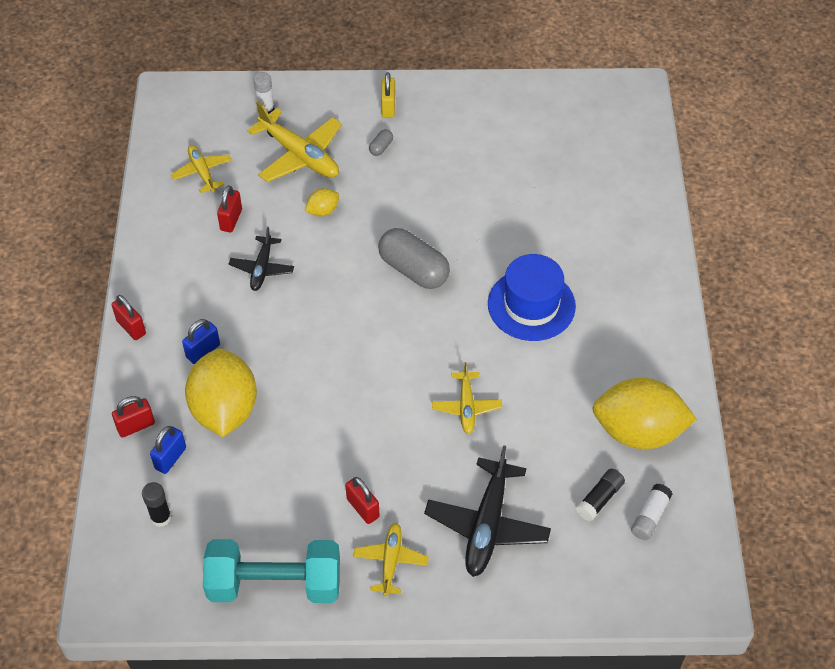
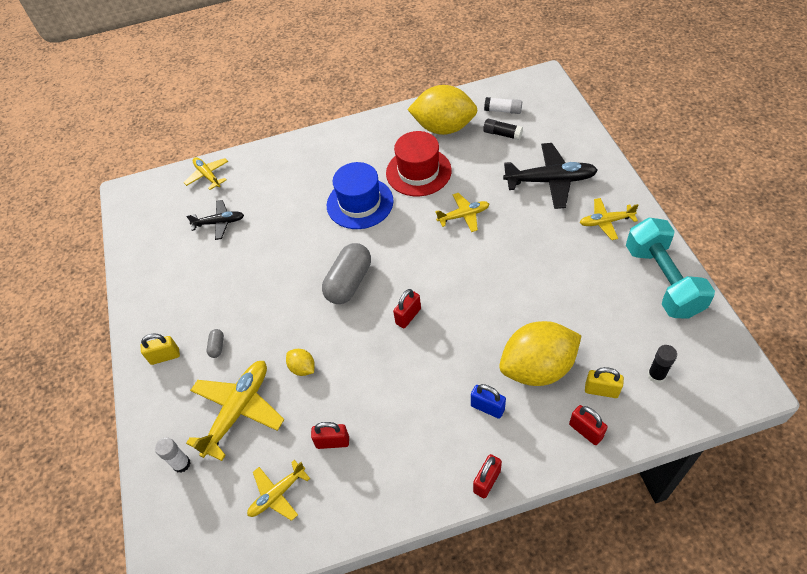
camera: 100 degrees left, 0 degrees up
blue padlock [150,426,186,474] -> yellow padlock [585,367,624,398]
black plane [229,227,294,291] -> black plane moved to [186,200,244,240]
red padlock [345,477,379,524] -> red padlock moved to [393,289,421,328]
grey capsule [369,129,393,156] -> grey capsule turned 75 degrees clockwise [207,329,224,358]
yellow lemon [592,378,697,449] -> yellow lemon turned 75 degrees counterclockwise [407,85,478,135]
none -> yellow plane [183,157,228,190]
none -> red hat [386,131,452,196]

